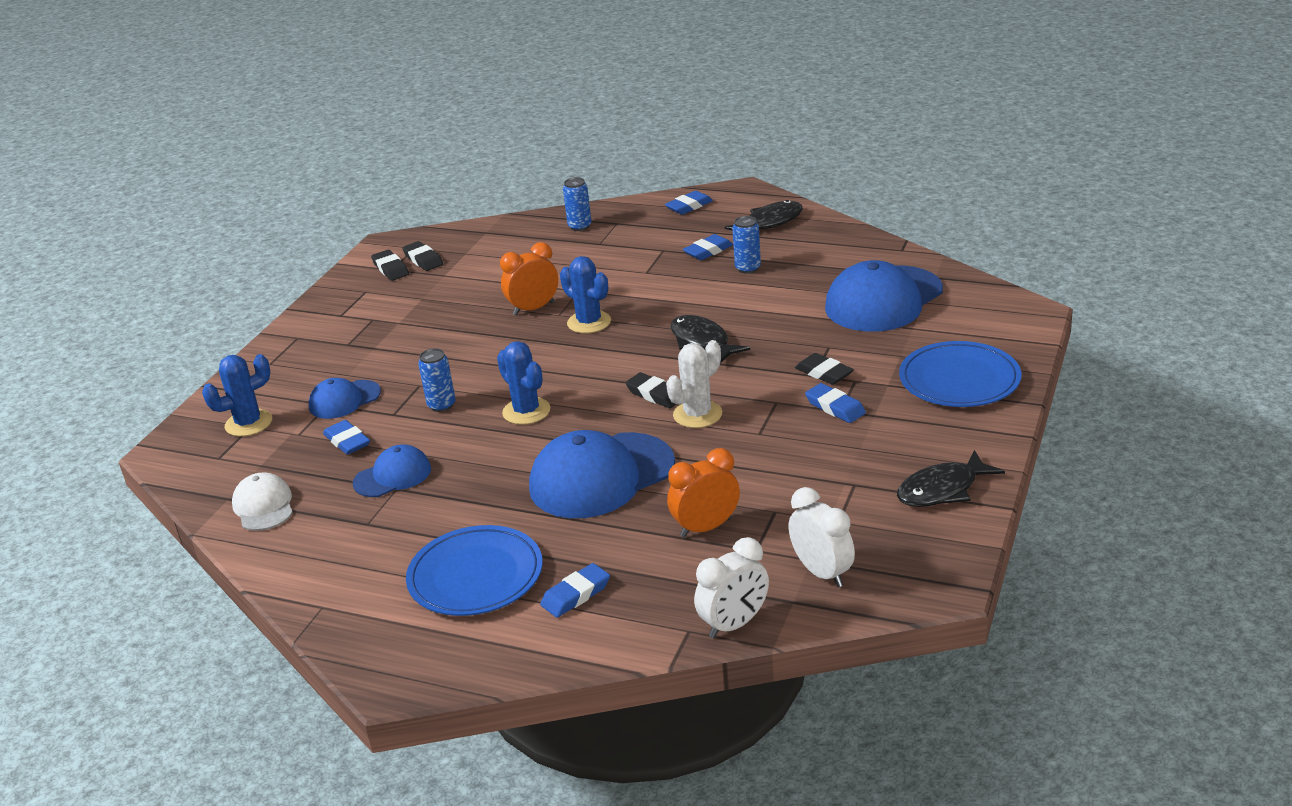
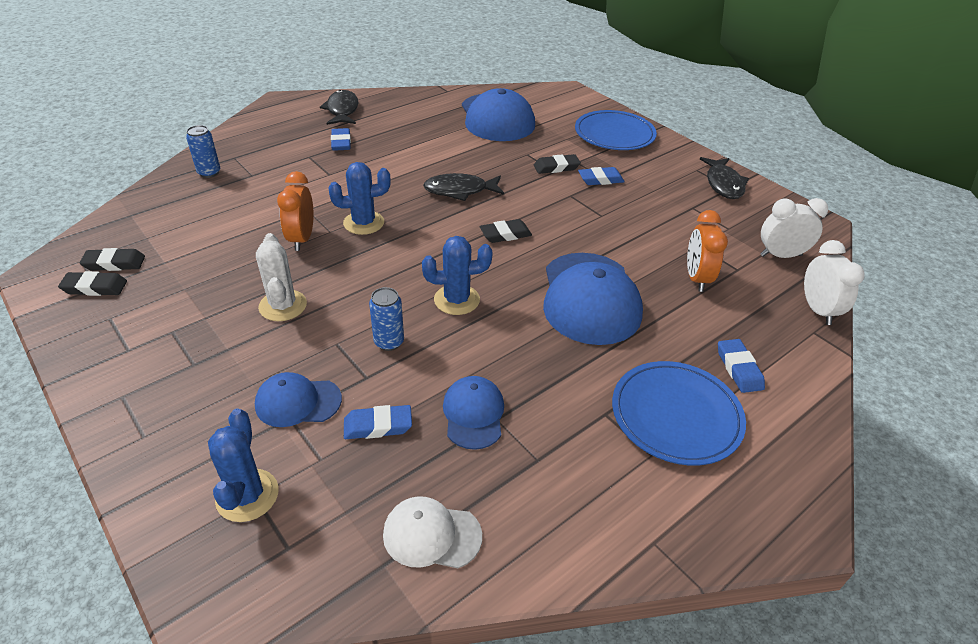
camera: 65 degrees left, 10 degrees up
blue cap [309,378,381,419] -> blue cap turned 90 degrees clockwise [255,372,342,427]
blue eraser [665,191,713,215] -> none
white cactus [666,340,722,428] -> white cactus moved to [256,233,307,321]
blue can [732,216,761,274] -> none

